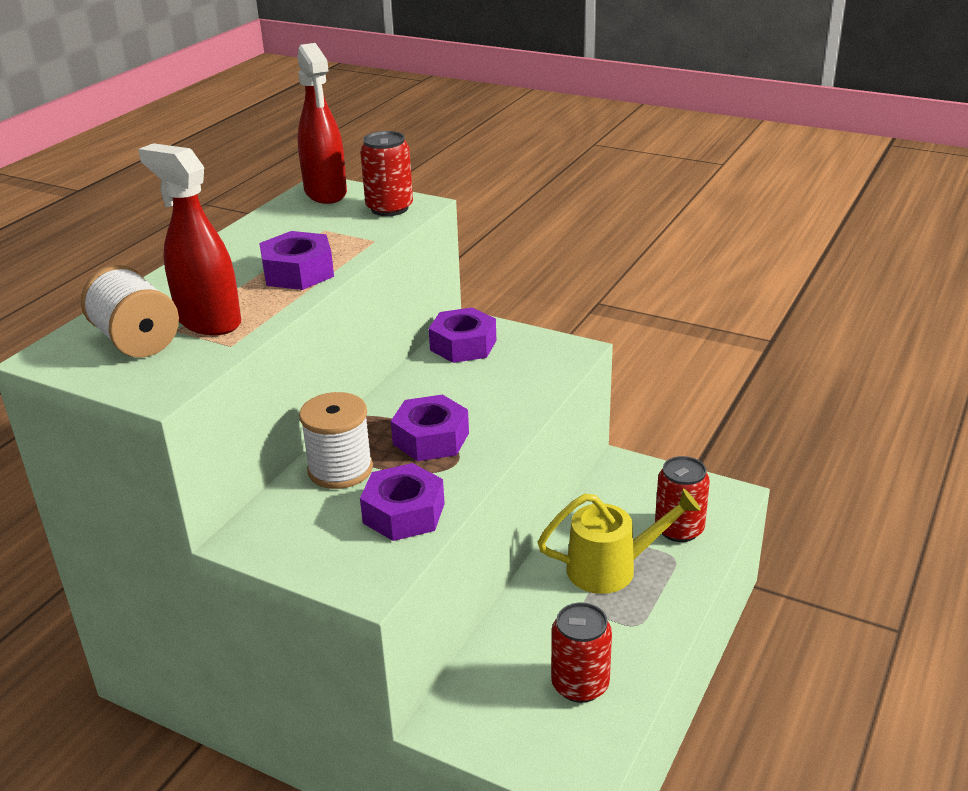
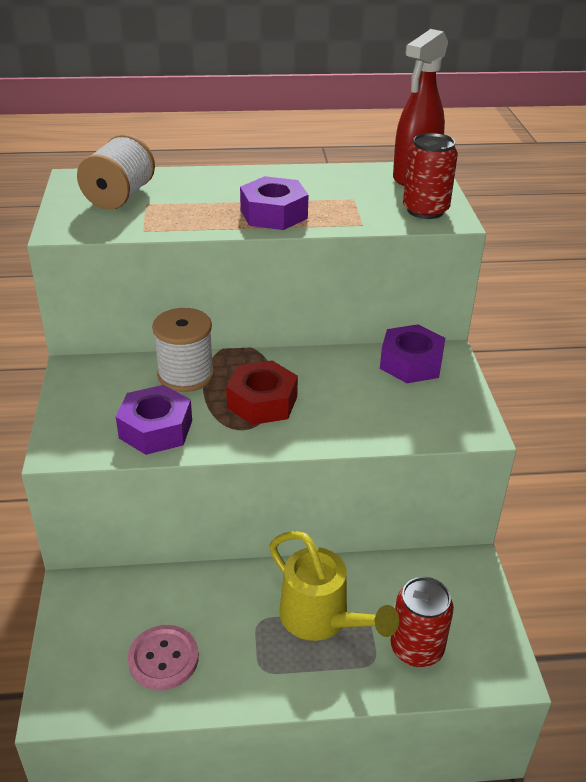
camera: 55 degrees right, 5 degrees up
red spray bottle [138,143,241,335] -> none
purple nut [391,394,469,461] -> red nut [226,360,298,425]
red can [551,602,612,703] -> pink button [128,625,199,690]

